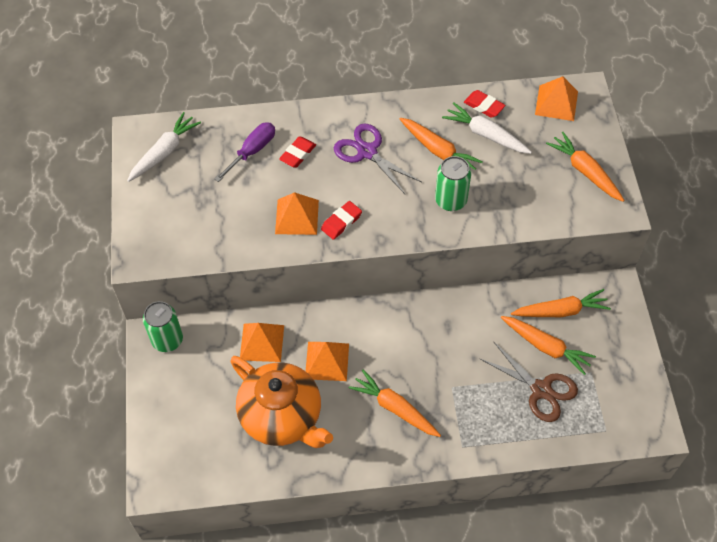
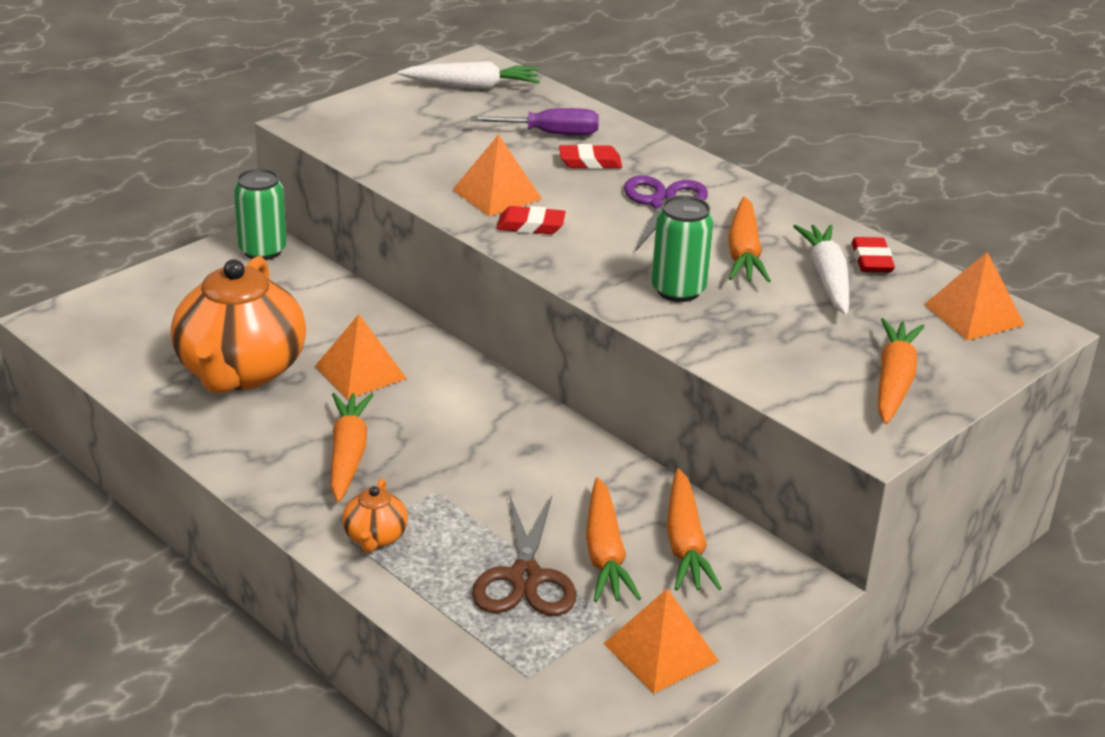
camera: 50 degrees right, 25 degrees down
orange pyramid [240,323,284,362] -> orange pyramid moved to [603,588,719,693]
orange carrot [511,289,611,317] -> orange carrot turned 45 degrees clockwise [667,468,722,590]
none -> orange teapot [342,478,408,553]

